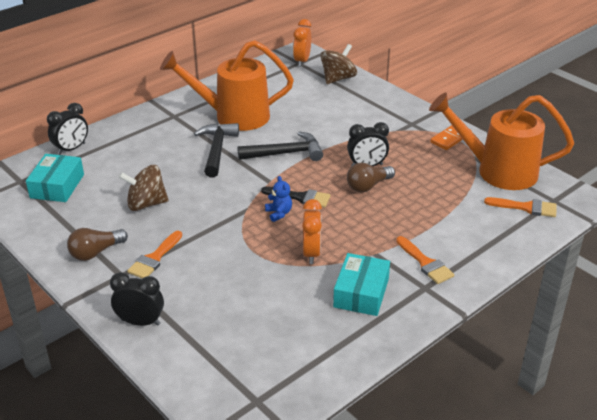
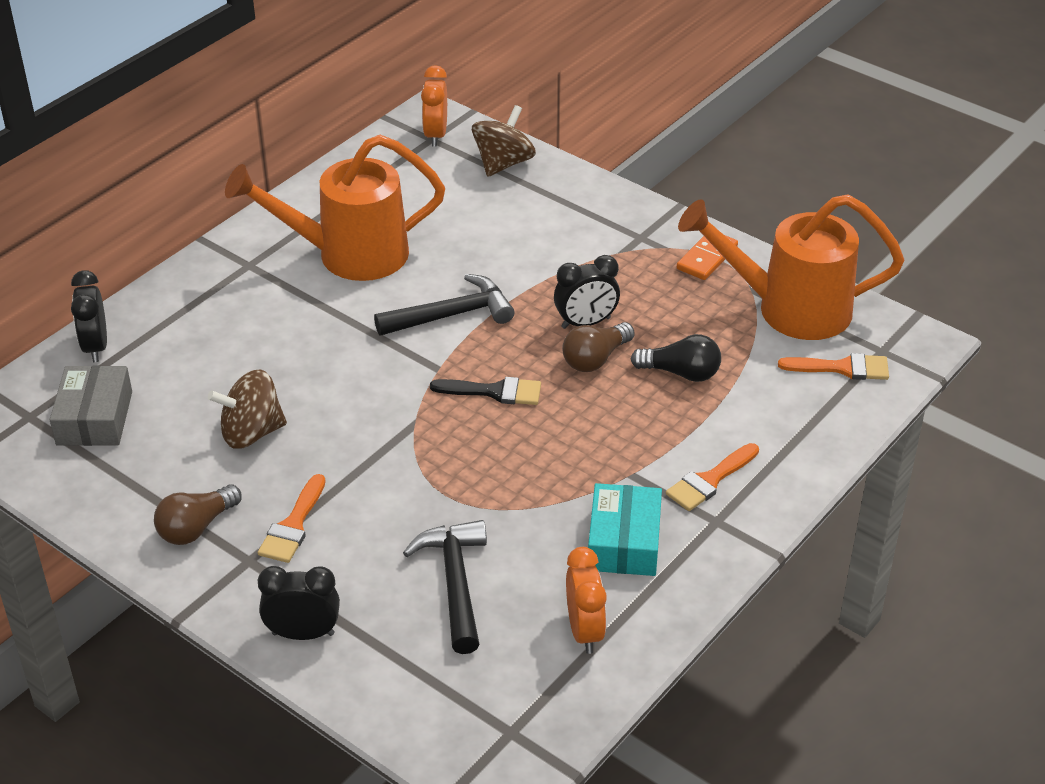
camera: 10 degrees left, 5 degrees up
turquoise box [26,154,84,202] -> grey box [50,366,132,446]
black clock [47,103,88,155] -> black clock turned 135 degrees clockwise [71,270,107,362]
black hammer [194,123,239,177] -> black hammer moved to [403,520,487,654]
blue teddy bear [265,176,292,222] -> none
orange clock [302,199,322,264] -> orange clock moved to [566,547,607,654]
orange brush [396,236,454,284] -> orange brush turned 90 degrees clockwise [666,443,759,511]
none -> black light bulb [631,334,721,382]

